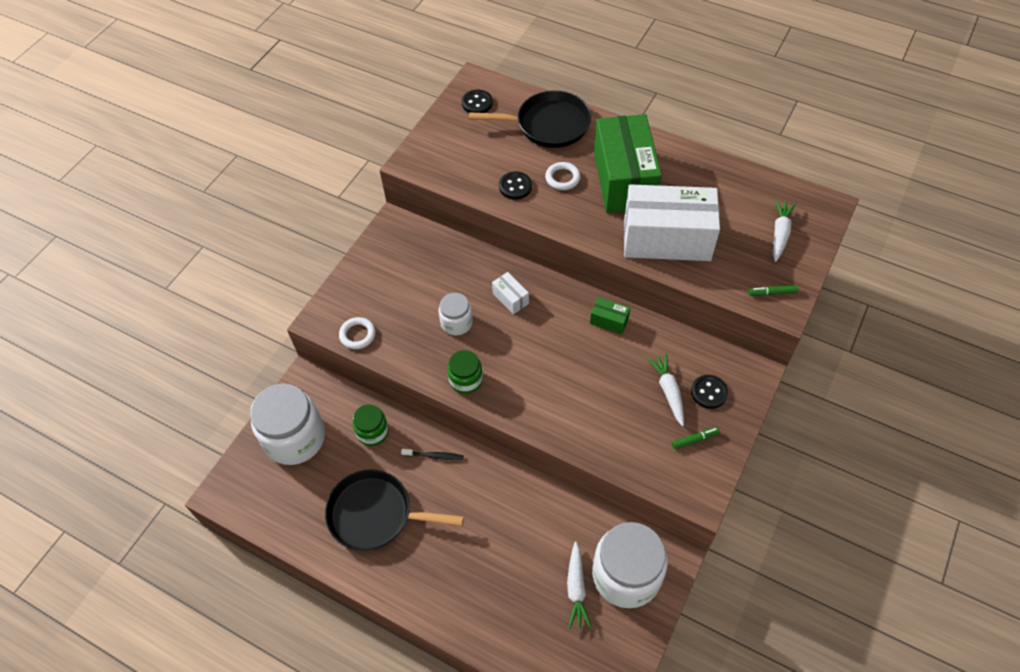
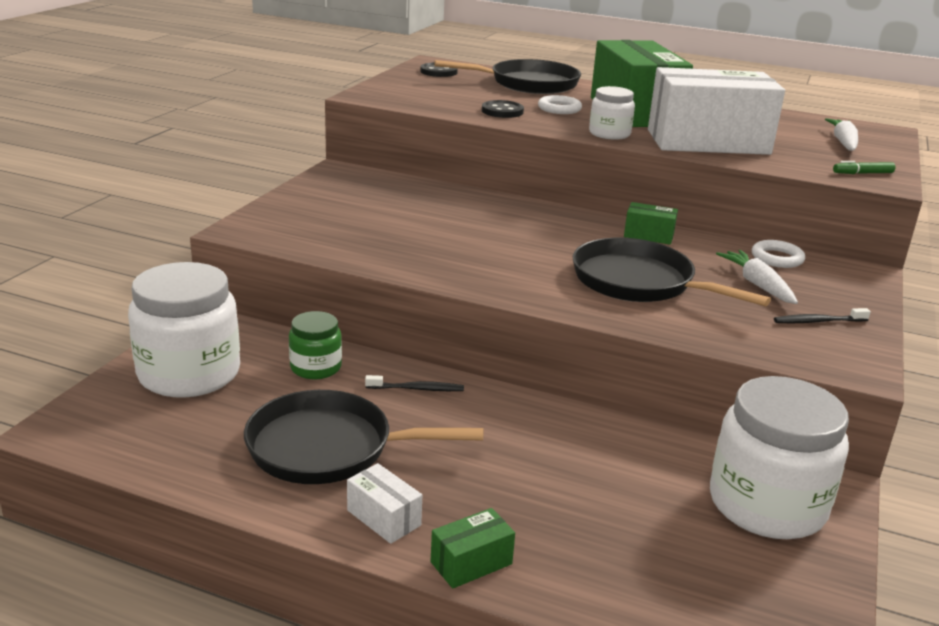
camera: 10 degrees left, 30 degrees down
white ring [339,317,376,349] -> white ring moved to [752,240,805,268]
white jar [439,293,473,335] -> white jar moved to [589,86,635,140]
green jar [447,350,483,394] -> none
white box [492,272,529,314] -> white box moved to [347,463,422,544]
white carrot [567,542,592,629] -> none
green marker [672,427,720,449] -> black toothbrush [774,308,871,323]
black button [691,375,728,409] -> none
none -> green box [431,508,515,589]
none -> black pan [573,238,771,306]

